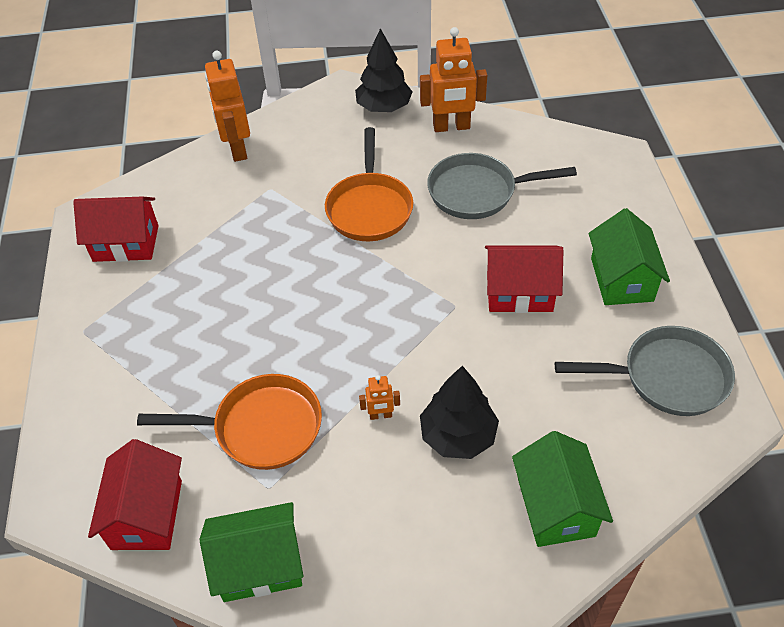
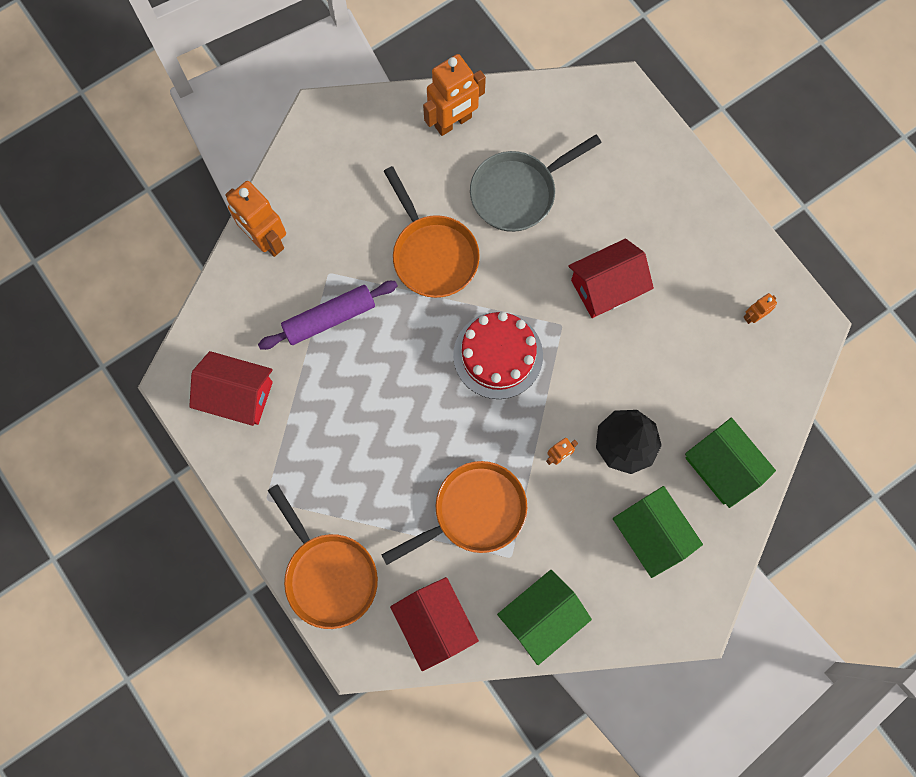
camera: 30 degrees left, 25 degrees up
red house [73,196,159,262] -> red house turned 45 degrees clockwise [189,351,273,426]
black tree [355,28,413,112] -> none
grey pan [555,326,735,416] -> orange robot [744,293,777,324]
green house [589,208,670,305] -> green house moved to [613,486,703,578]
none -> purple rolling pin [258,281,398,350]
none -> orange pan [268,484,378,629]
none -> red cake [453,312,543,399]

